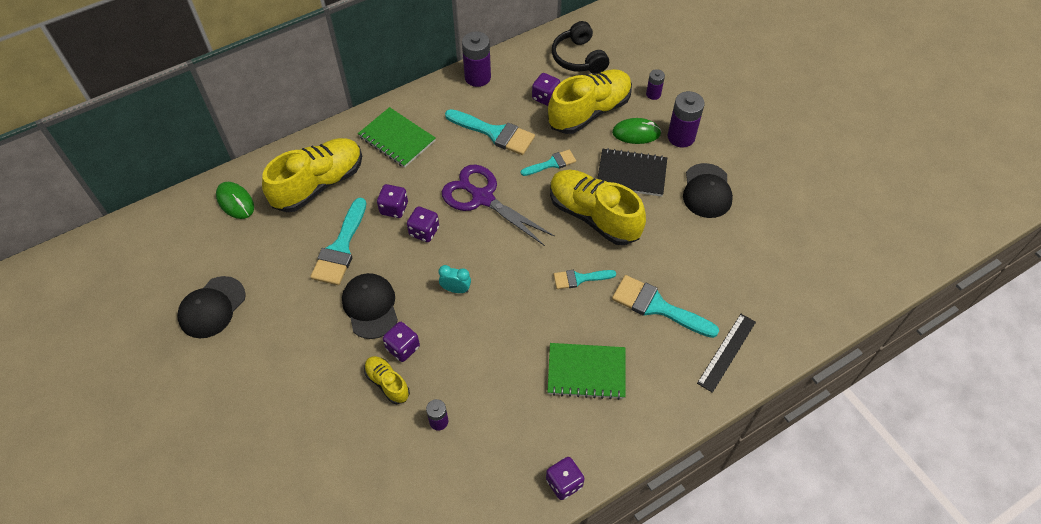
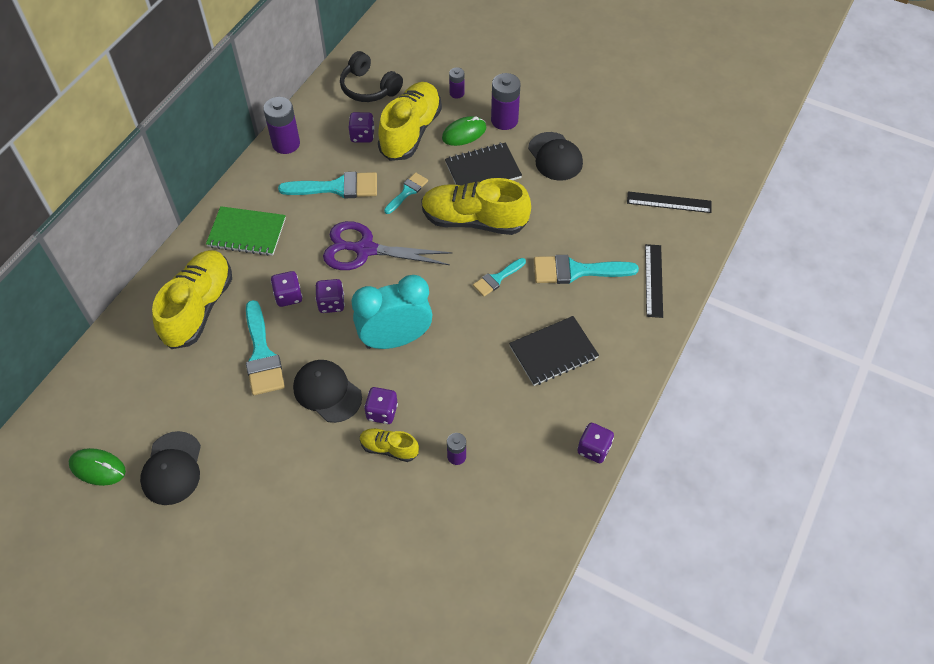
camera: 30 degrees left, 0 degrees up
green mouse [216,182,254,219] -> green mouse moved to [69,448,126,486]
turquoise clock [438,265,471,293] -> turquoise clock [352,275,433,349], size x2.37
green notebook [547,343,626,400] -> black notebook [509,316,599,386]
none -> black ruler [627,191,712,213]

